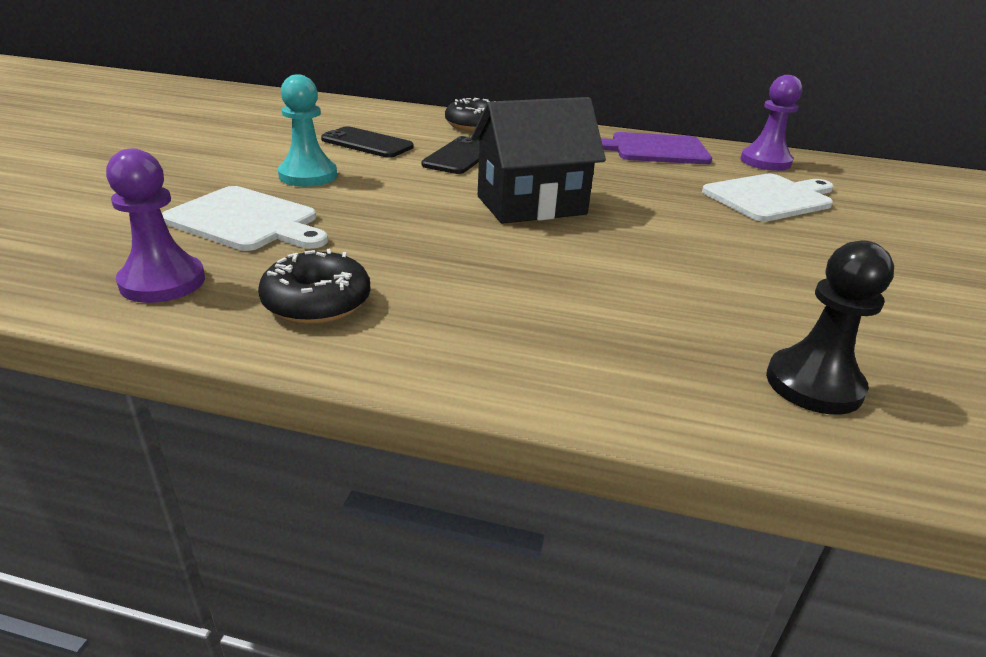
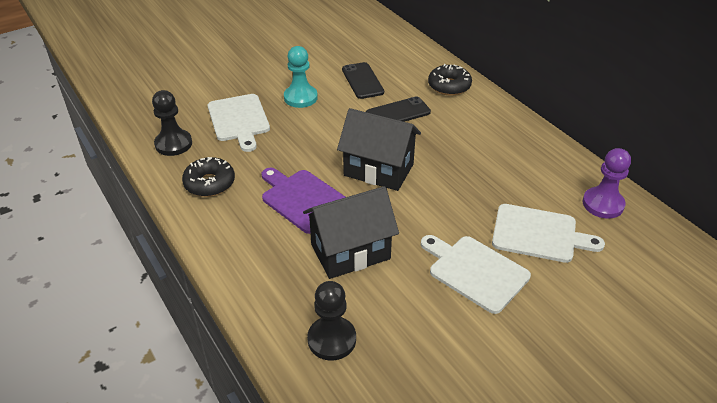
camera: 45 degrees right, 10 degrees up
purple pawn [106,149,205,303] -> black pawn [152,90,192,156]
purple cutting board [601,132,712,164] -> purple cutting board moved to [261,168,345,234]
none -> black house [303,186,399,279]
none -> white cutting board [421,235,531,314]

